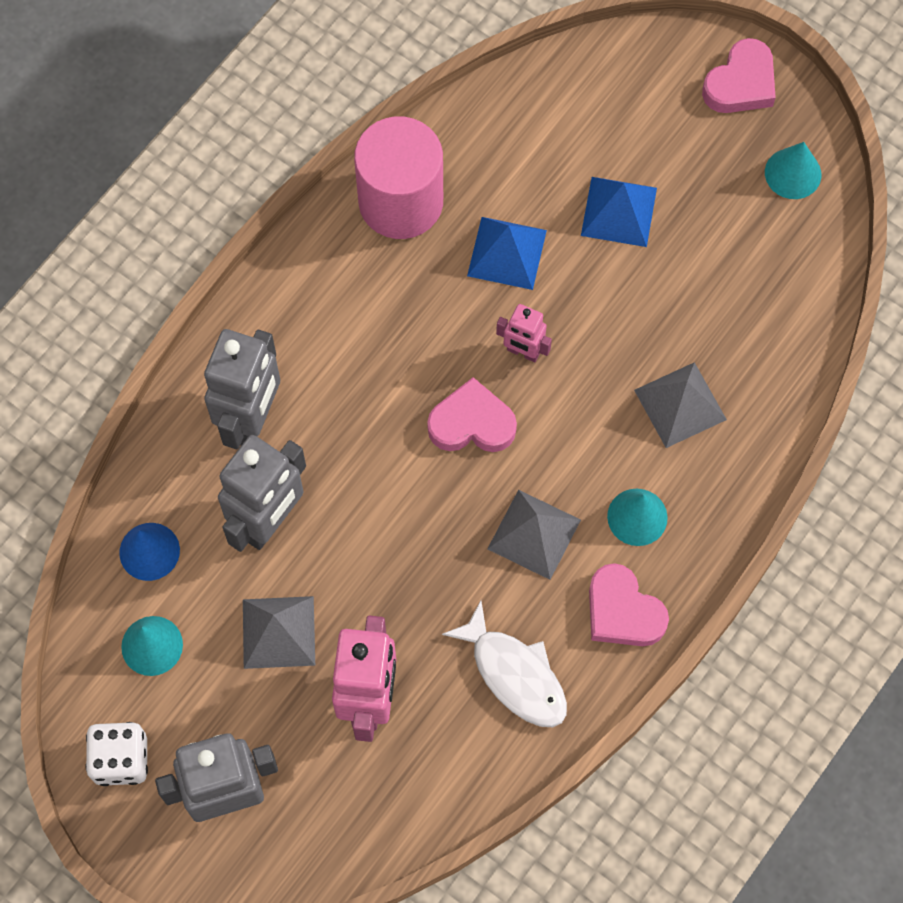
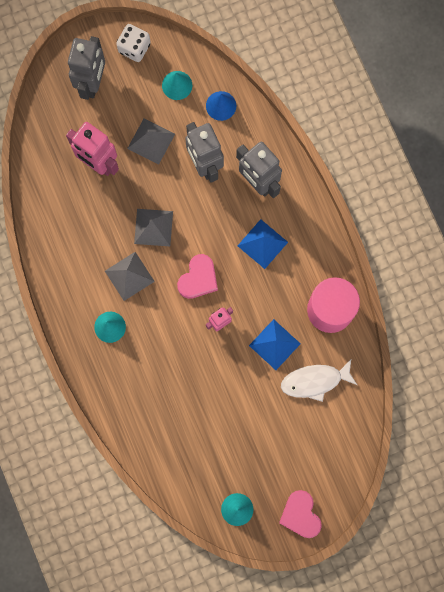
camera: 120 degrees right, 10 degrees up
white fish [442,601,567,727] -> white fish moved to [281,359,357,402]
blue pyramid [581,177,657,247] -> blue pyramid moved to [238,219,288,269]
pink heart [589,563,669,646] -> none
grey pyramid [634,362,727,448] -> grey pyramid moved to [134,209,173,246]

